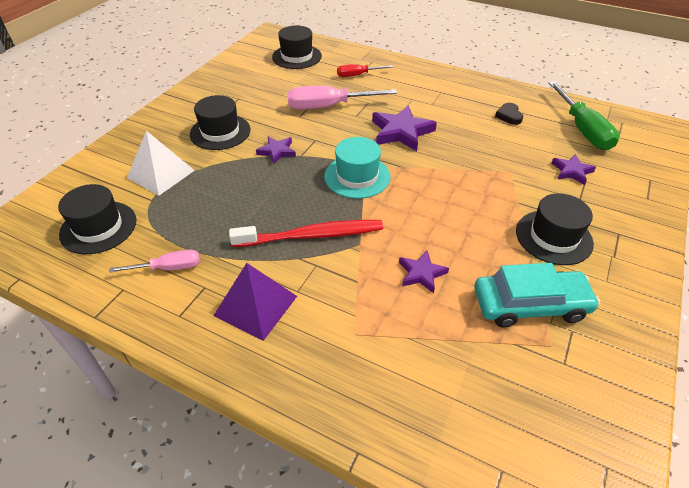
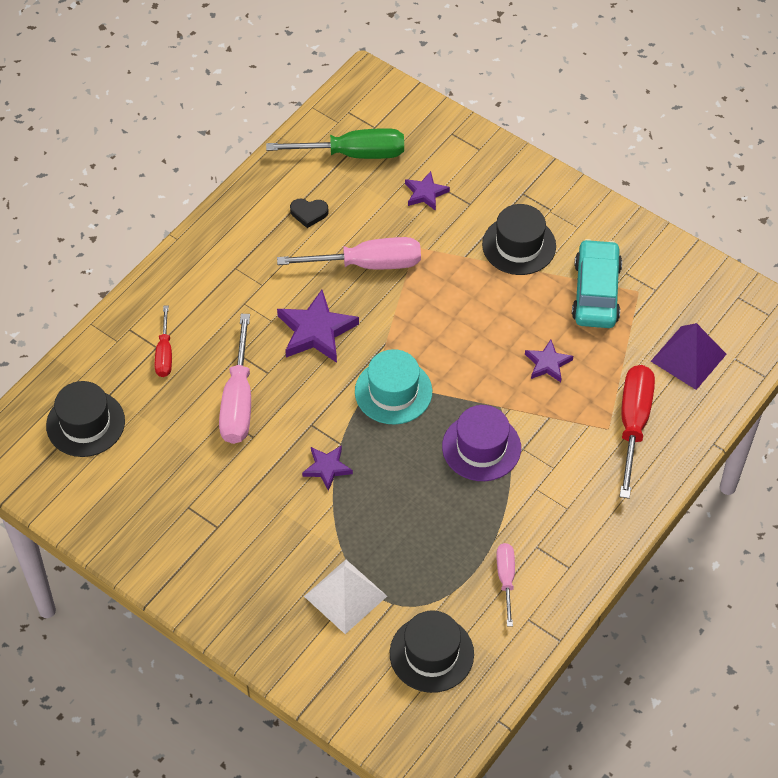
camera: 80 degrees left, 10 degrees up
black hat [190,95,251,150] -> none
purple pyramid [213,263,297,341] -> purple pyramid moved to [651,323,727,390]
red toothbrush [229,220,383,247] -> purple hat [442,405,521,481]
none -> pink screwdriver [277,237,421,270]
none -> red screwdriver [620,365,655,499]

